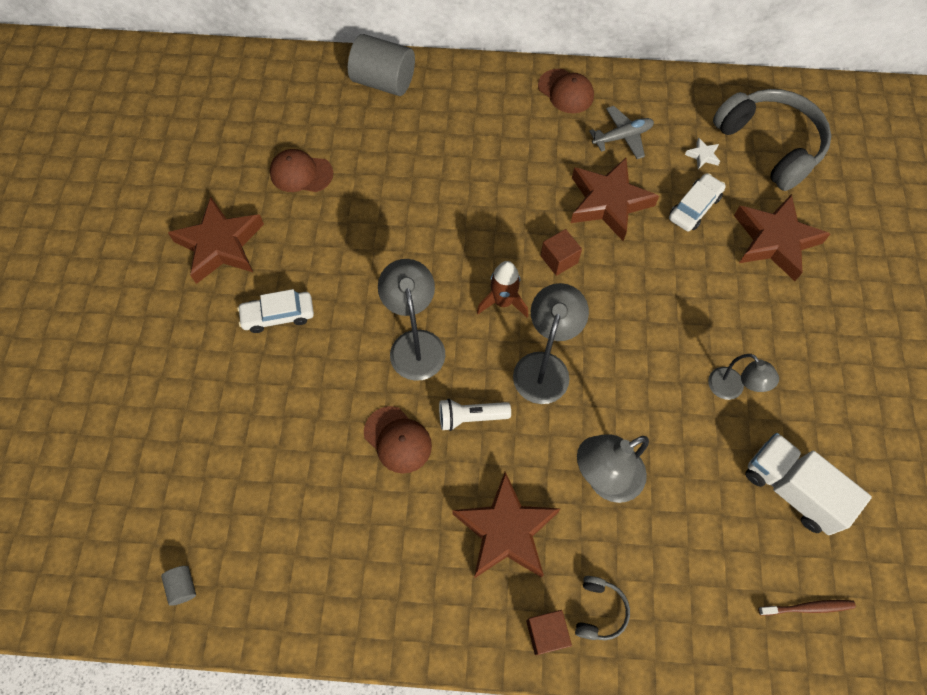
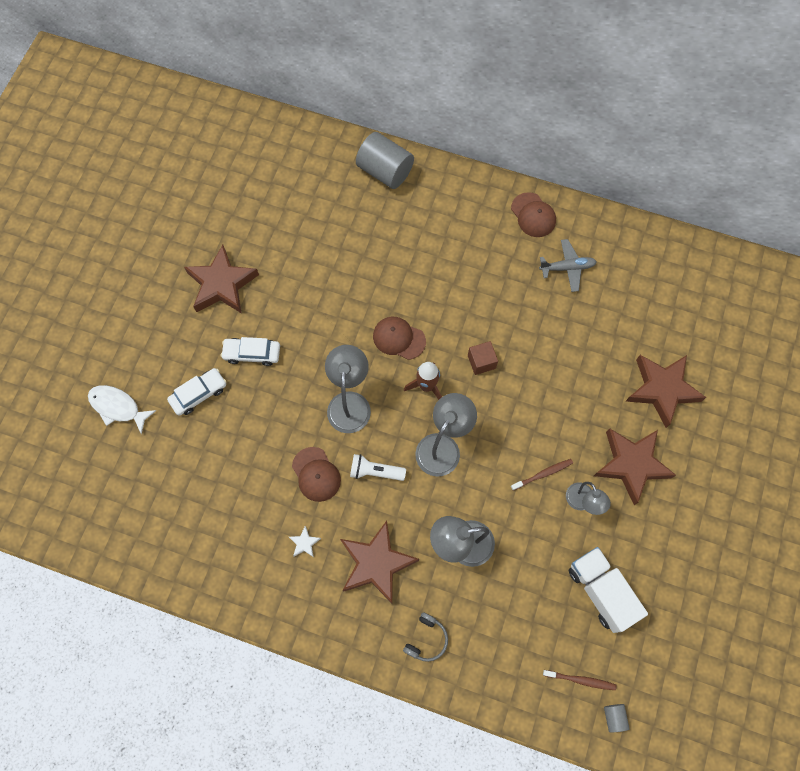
camera: 15 degrees right, 5 degrees up
grey cylinder [161,566,196,606] -> grey cylinder moved to [604,704,630,732]
brown cap [270,149,333,192] -> brown cap moved to [373,317,426,360]
brown cube [526,610,572,655] -> none
brown star [571,158,659,241] -> brown star moved to [594,428,676,505]
white car [669,173,726,231] -> white car moved to [167,368,226,416]
white star [685,138,720,169] -> white star moved to [289,526,321,557]
grey headphones [713,89,831,191] -> none
none -> white fish [88,385,156,434]
none -> brown toothbrush [511,459,573,491]

